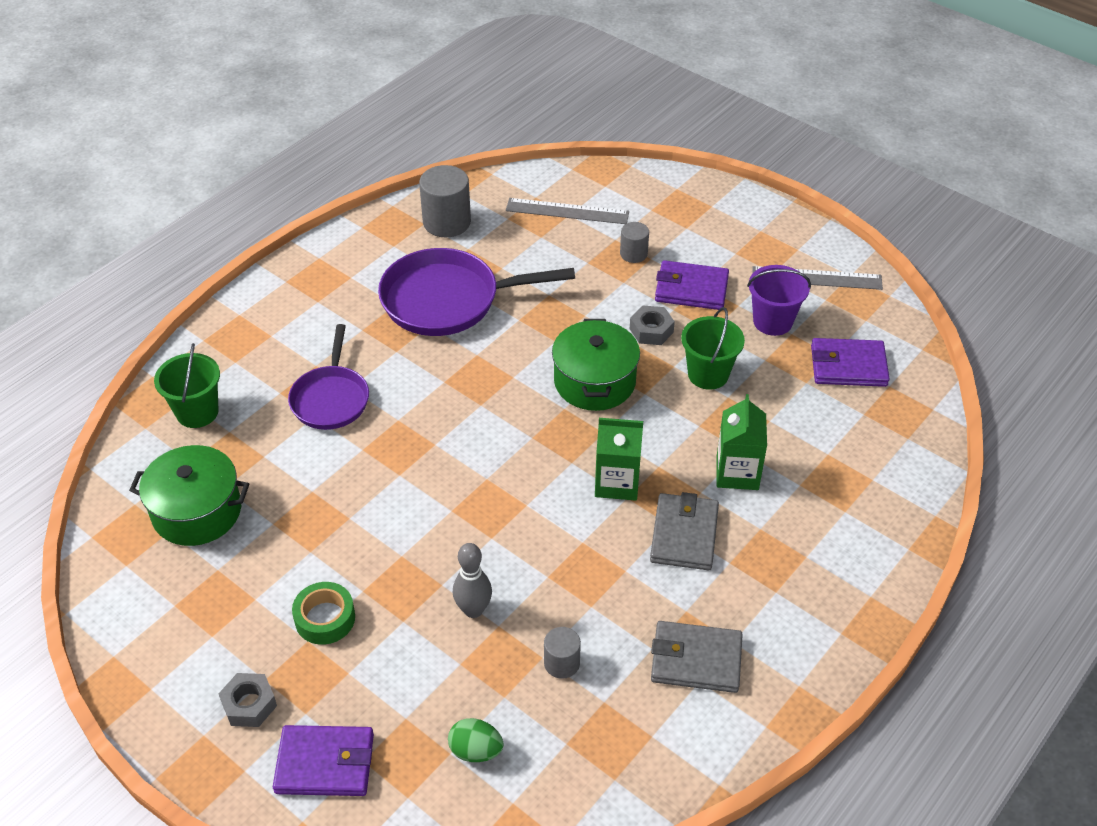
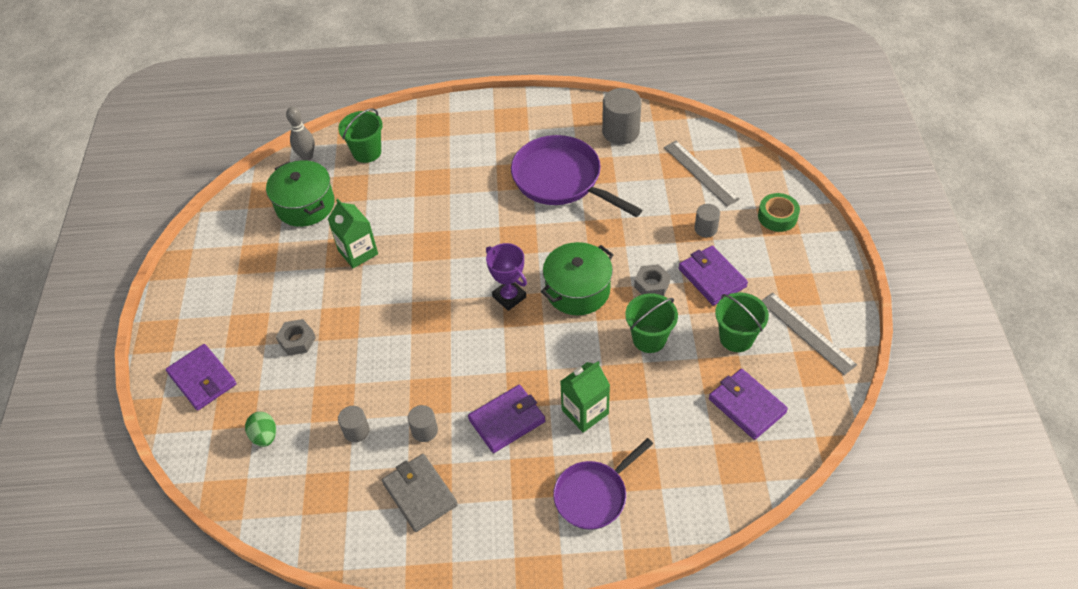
camera: 50 degrees right, 5 degrees up
grey nut [219,673,277,727] -> grey nut moved to [276,319,316,356]
purple pan [288,324,369,430] -> purple pan moved to [553,438,653,530]
green tape [292,582,355,645] -> green tape moved to [758,193,800,232]
grey bowling pin [453,543,492,618] -> grey bowling pin moved to [286,107,315,161]
green carton [595,418,643,501] -> green carton moved to [328,199,378,268]
grey wallet [650,492,719,570] -> purple wallet [468,385,545,453]
purple bucket [747,265,811,336] -> green bucket [715,292,769,352]
none -> grey cylinder [408,405,438,442]
none -> purple trophy [486,243,527,311]

